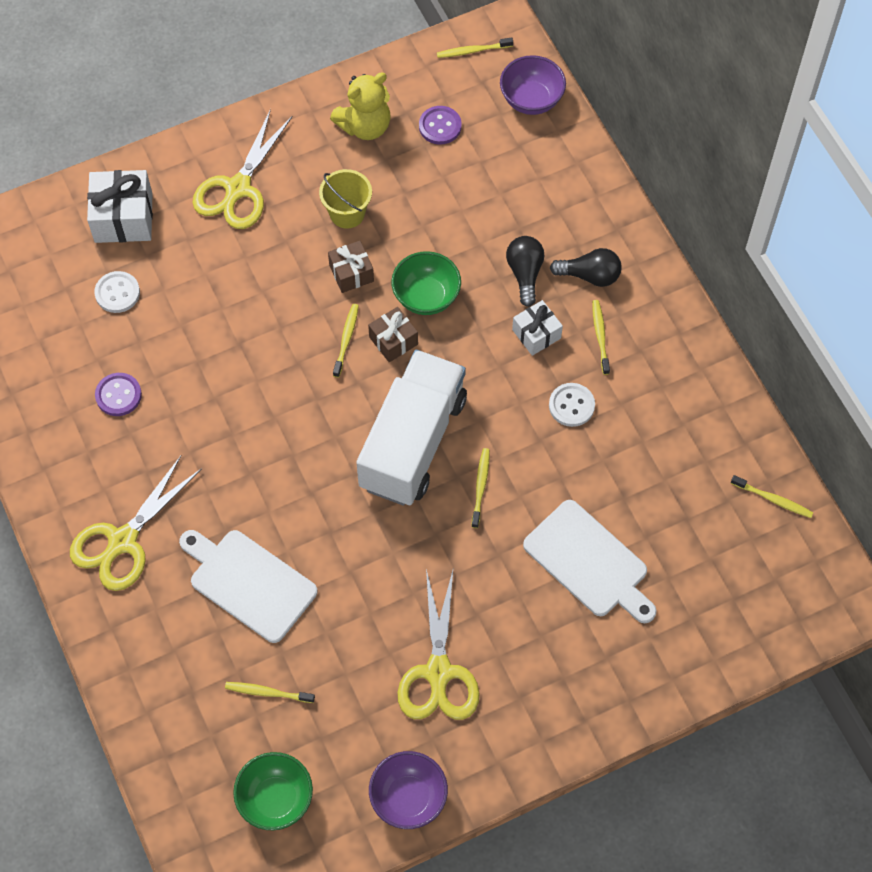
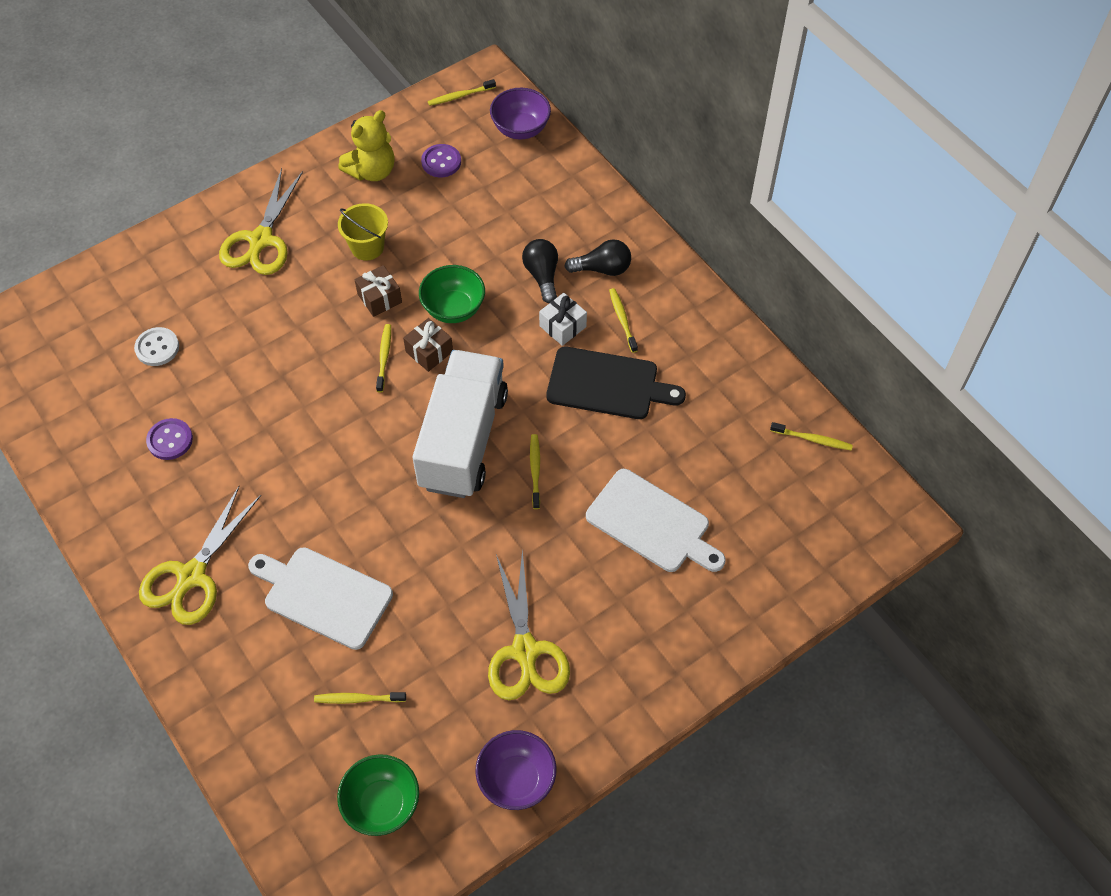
camera: 10 degrees left, 5 degrees down
white gift [87,170,153,243] -> none
white button [549,383,595,427] -> black cutting board [546,347,686,419]

